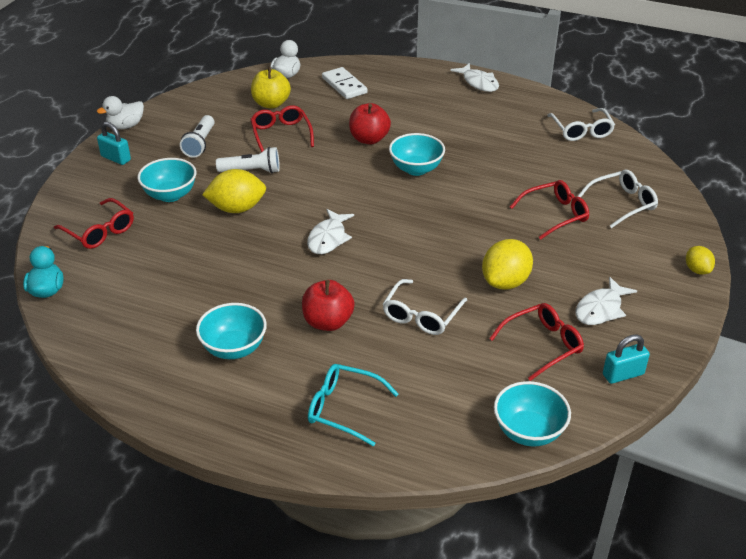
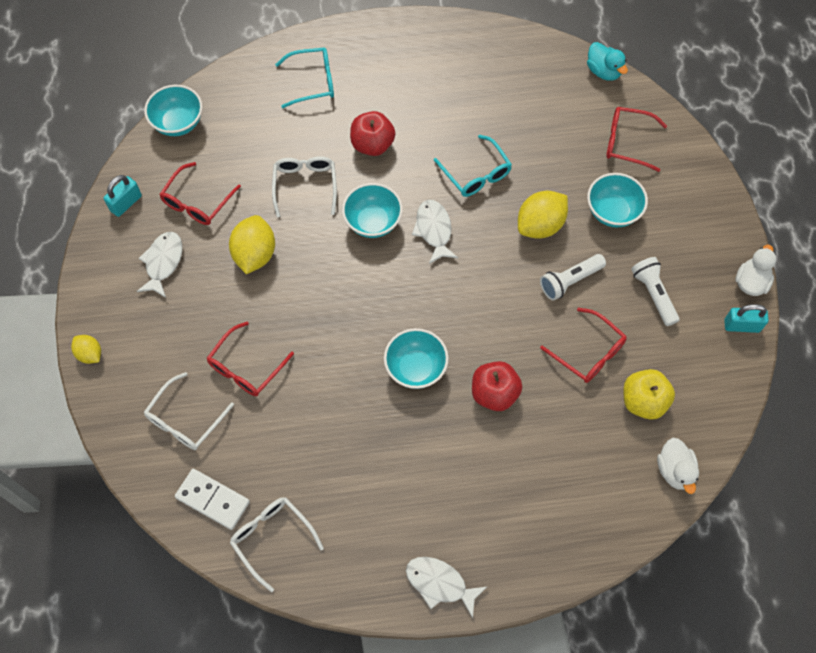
camera: 150 degrees right, 25 degrees up
turquoise padlock [97,122,131,165] -> turquoise padlock moved to [724,304,768,333]
turquoise bowl [196,303,267,359] -> turquoise bowl moved to [342,183,403,238]
white domino [322,67,368,99] -> white domino moved to [175,469,250,530]
none -> turquoise glasses [434,135,512,197]

